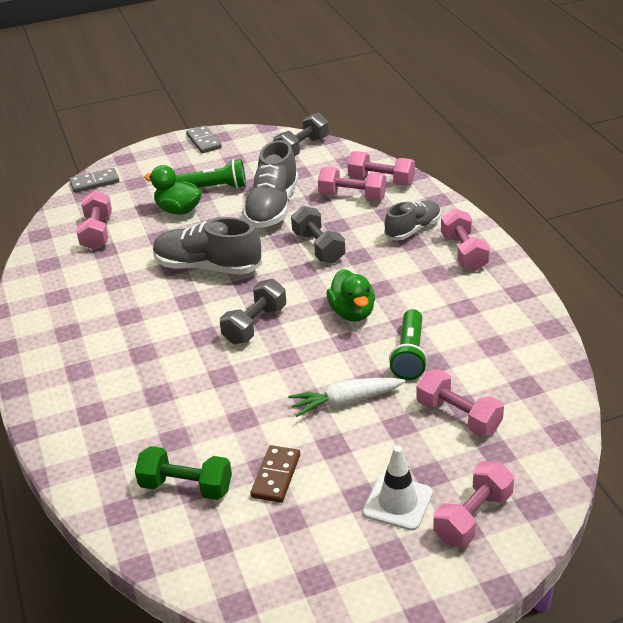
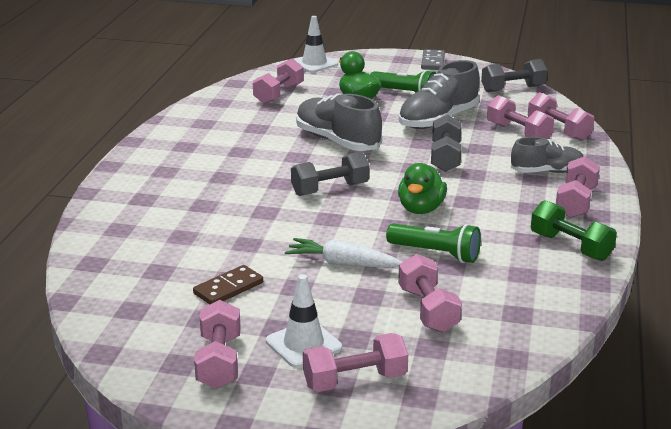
camera: 30 degrees right, 10 degrees down
grey domino [69,168,119,193] -> white traffic cone [294,16,338,73]
green dumbbell [135,446,232,500] -> green dumbbell moved to [531,200,617,261]
green flashlight [389,309,427,380] -> green flashlight turned 105 degrees counterclockwise [386,224,481,263]
none -> pink dumbbell [194,300,241,389]

